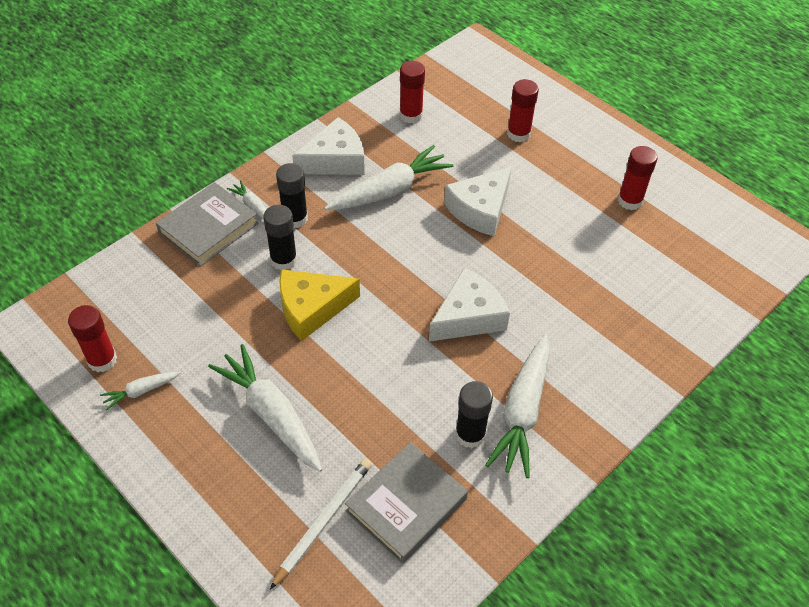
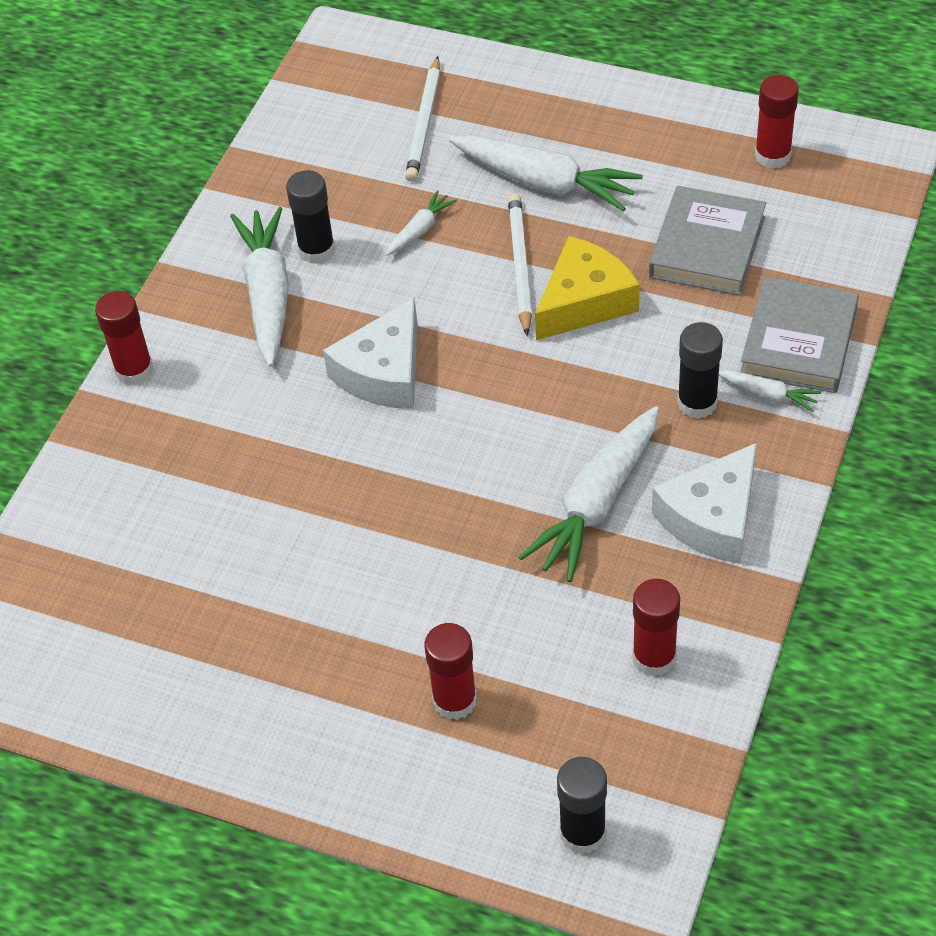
camera: 160 degrees right, 0 degrees up
white carrot [100,372,181,411] -> white carrot moved to [385,190,457,256]
black glue stick [263,205,297,270] -> black glue stick moved to [557,757,607,854]
grey book [345,442,468,564] -> grey book moved to [649,186,766,295]
white cheese [444,167,512,236] -> none
red glue stick [618,146,657,210] -> red glue stick moved to [95,291,154,385]
none -> white pencil [508,193,532,336]

